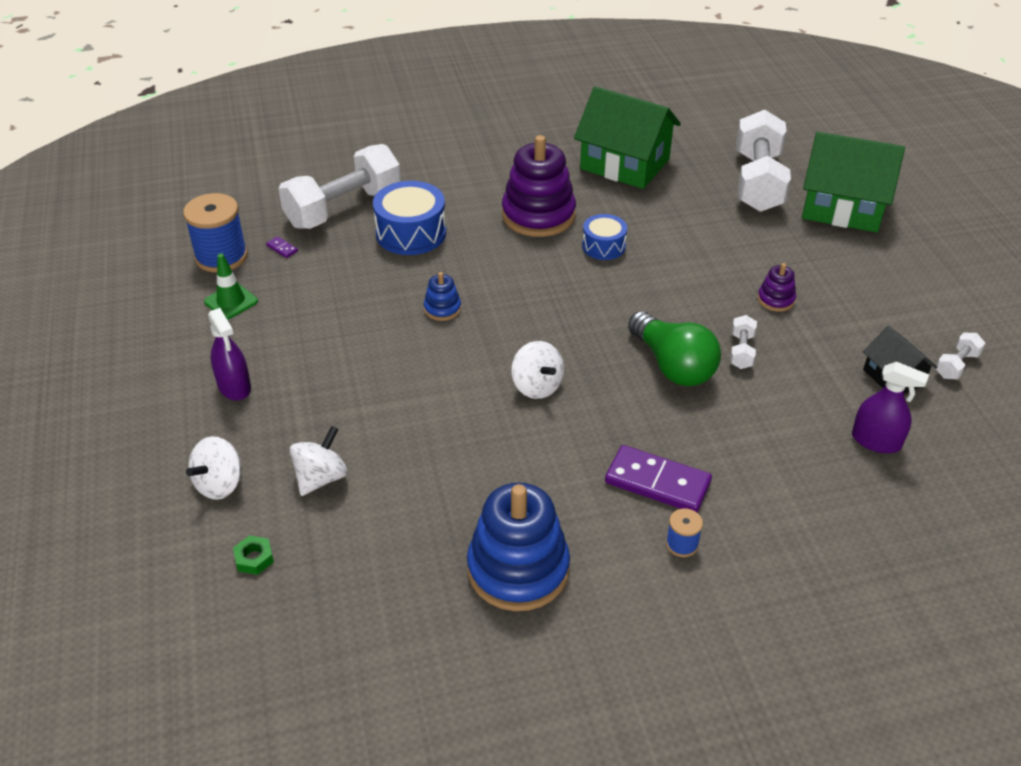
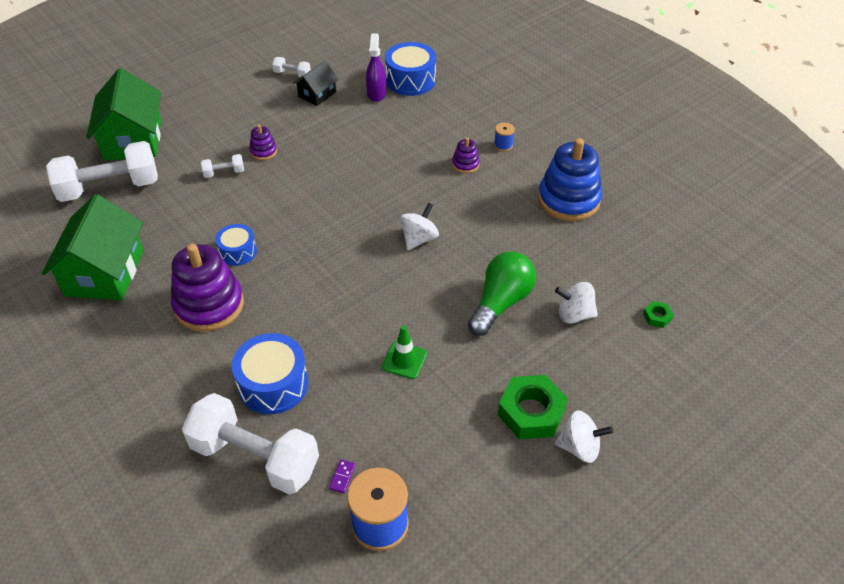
camera: 115 degrees left, 5 degrees up
white spinning top [186,436,241,500] -> white spinning top moved to [555,410,613,463]
green traffic cone [204,253,258,319] -> green traffic cone moved to [382,326,427,379]
purple spray bottle [208,308,251,400] -> green nut [498,375,568,439]
blue stacking toy [424,272,461,321] -> none
purple domino [605,445,712,512] -> purple stacking toy [452,137,480,174]
green light bulb [628,311,721,386] -> green light bulb moved to [468,252,536,336]
white dumbbell [730,315,757,369] -> white dumbbell moved to [201,154,244,178]
none -> blue drum [385,42,436,96]

